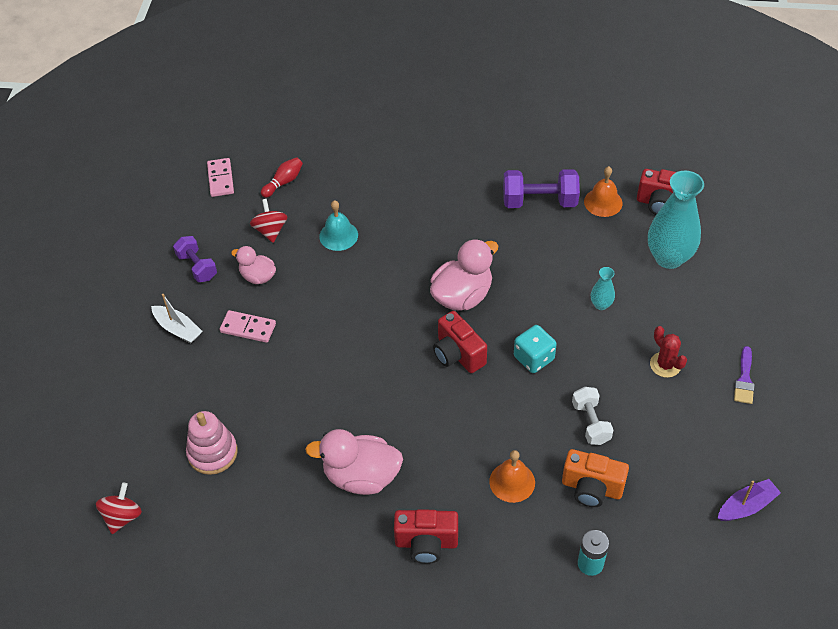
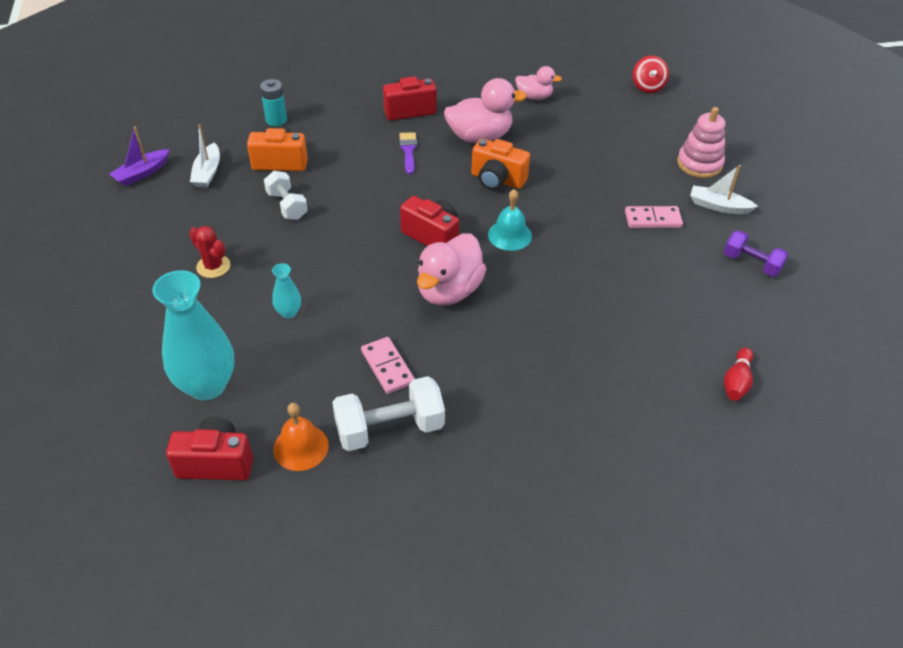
camera: 160 degrees right, 5 degrees down
pink stacking toy [186,411,238,475] -> pink stacking toy moved to [677,107,725,178]
pink domino [207,158,234,197] -> pink domino moved to [361,337,415,394]
pink duck [231,246,276,284] -> pink duck moved to [515,66,562,100]
red spinning top [250,199,288,243] -> none
turquoise bell [319,200,358,251] -> turquoise bell moved to [488,189,532,251]
orange bell [489,450,535,503] -> none
purple dumbbell [503,169,580,208] -> white dumbbell [332,376,445,451]
turquoise dice [514,325,557,373] -> none
purple brush [734,346,755,404] -> purple brush moved to [400,132,417,174]
none -> white boat [190,125,220,188]
none -> orange camera [471,139,530,190]

